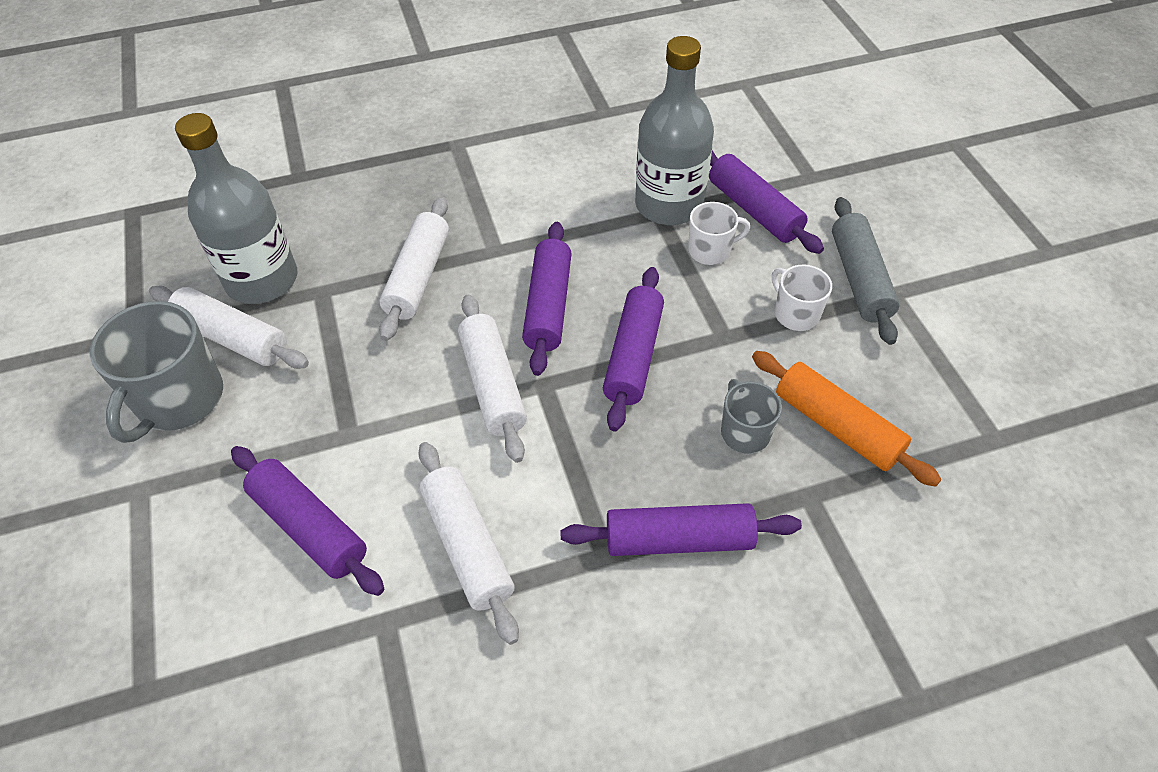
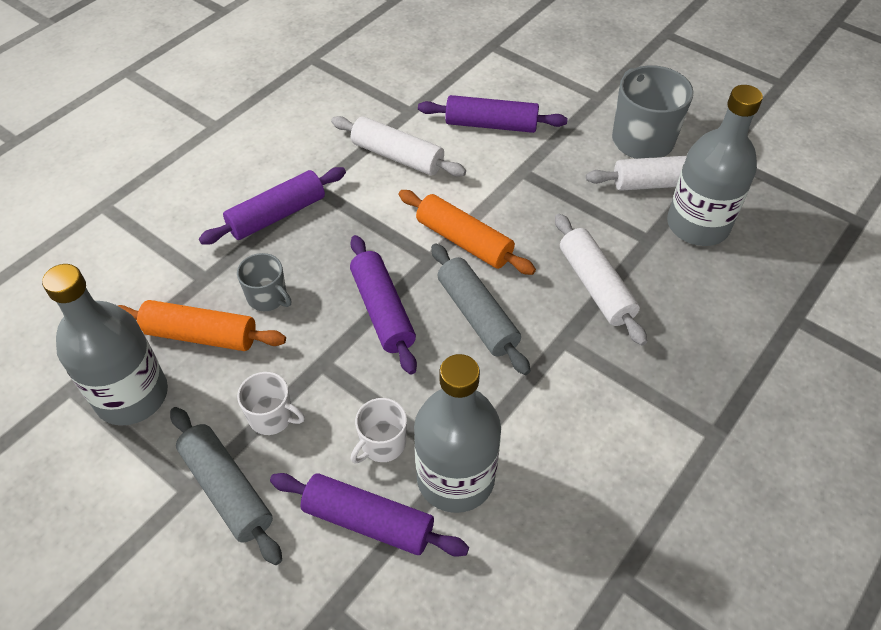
camera: 145 degrees right, 0 degrees up
white rolling pin [458,295,527,463] -> orange rolling pin [399,190,536,275]
purple rolling pin [522,222,572,376] -> grey rolling pin [431,243,530,375]
none -> grey bottle [42,264,168,426]

